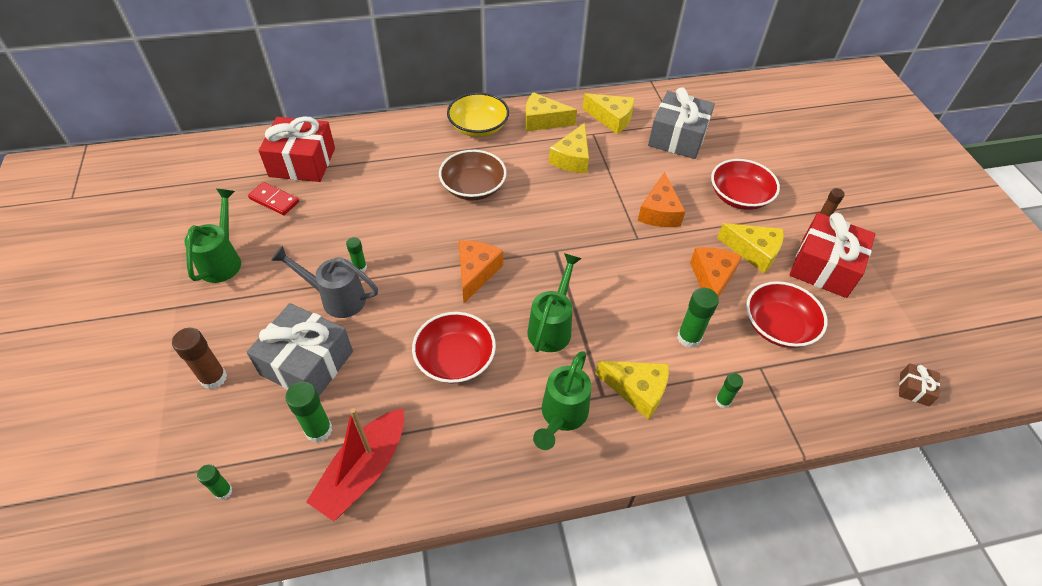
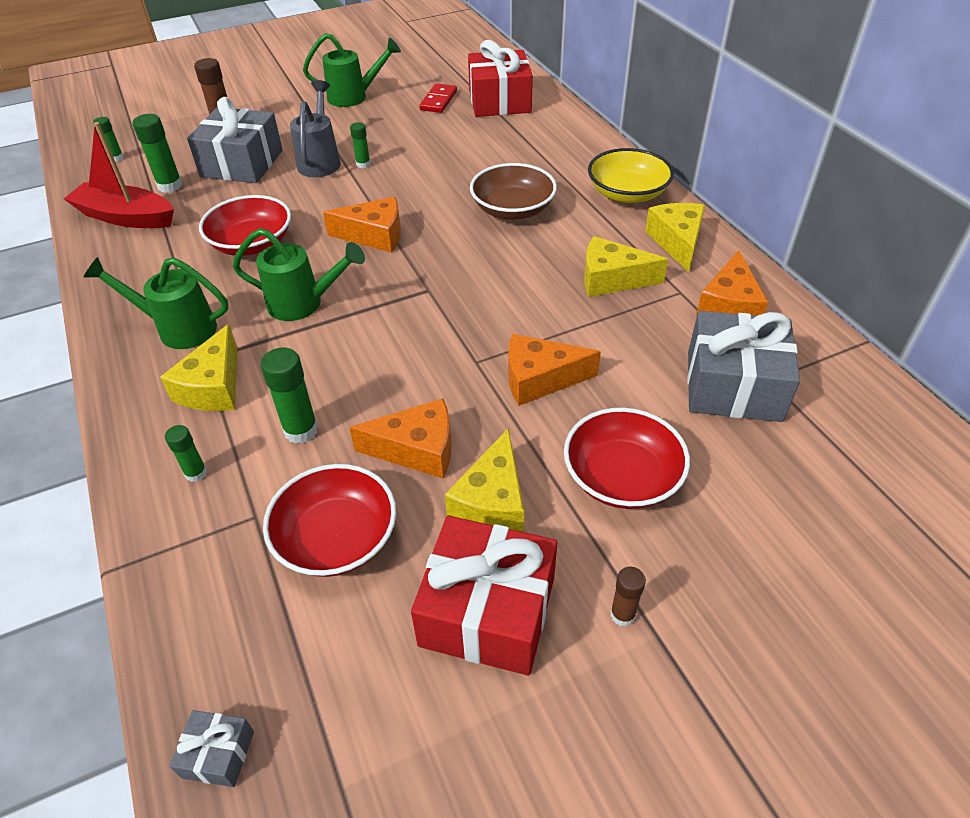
camera: 80 degrees right, 5 degrees down
yellow cheese [583,93,635,134] -> orange cheese [696,250,768,316]
brown gift [899,363,940,406] -> grey gift [169,710,254,787]

